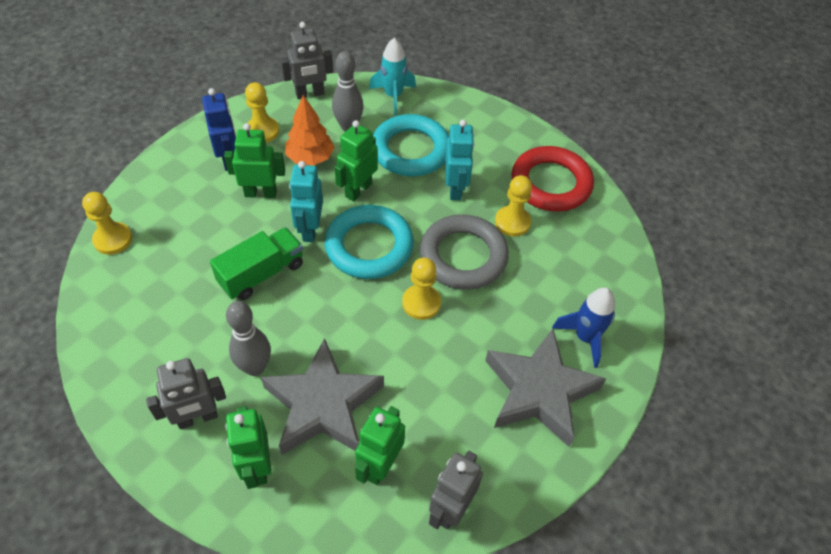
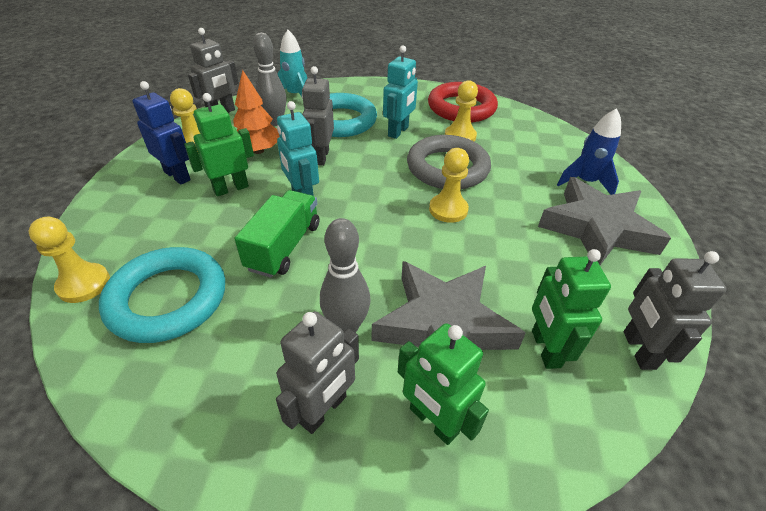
camera: 30 degrees left, 10 degrees down
turquoise ring [325,205,414,279] -> turquoise ring moved to [99,247,225,343]
green robot [335,120,378,202] -> grey robot [302,66,334,166]
turquoise robot [445,119,474,200] -> turquoise robot turned 60 degrees clockwise [383,45,418,139]

